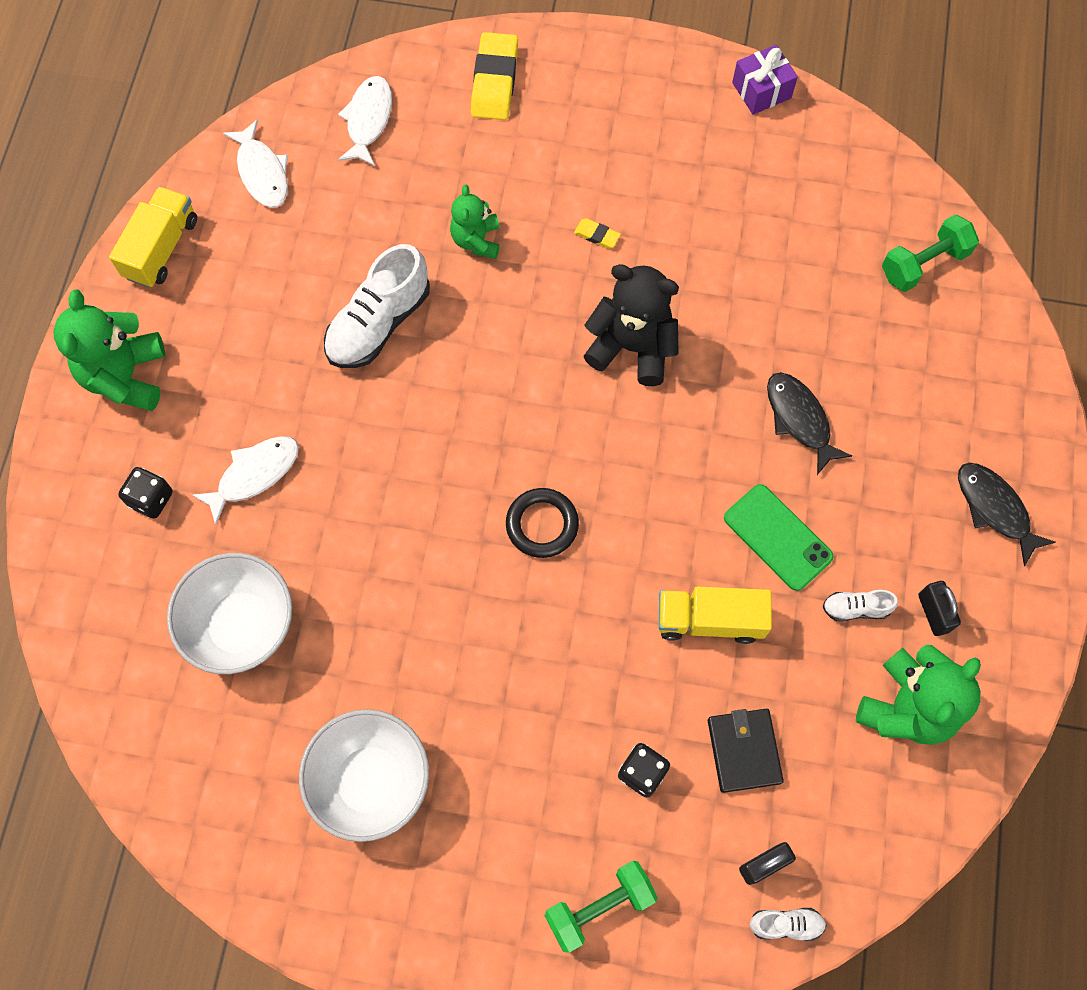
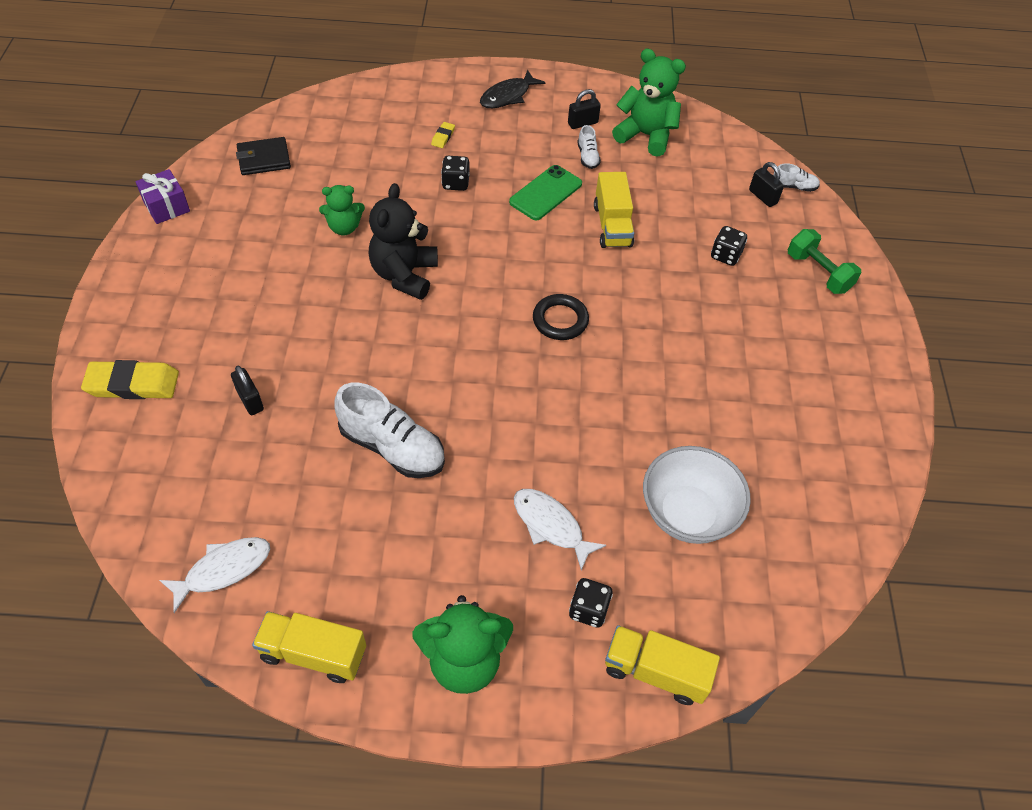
camera: 100 degrees left, 15 degrees down
white bowl [299,709,429,842] -> none
white fish [338,76,392,166] -> none
green teddy bear [450,184,500,259] -> green teddy bear moved to [319,185,365,235]
yellow eraser [574,218,621,249] -> yellow eraser moved to [431,122,455,148]
black wallet [708,709,784,793] -> black wallet moved to [236,137,291,175]
white shoe [750,908,827,941] -> white shoe turned 105 degrees clockwise [773,163,820,192]
black fish [767,372,852,475] -> black dice [441,156,469,191]
green dumbbell [882,215,979,292] -> none
none -> black padlock [231,366,264,415]
none -> yellow truck [605,625,720,705]

